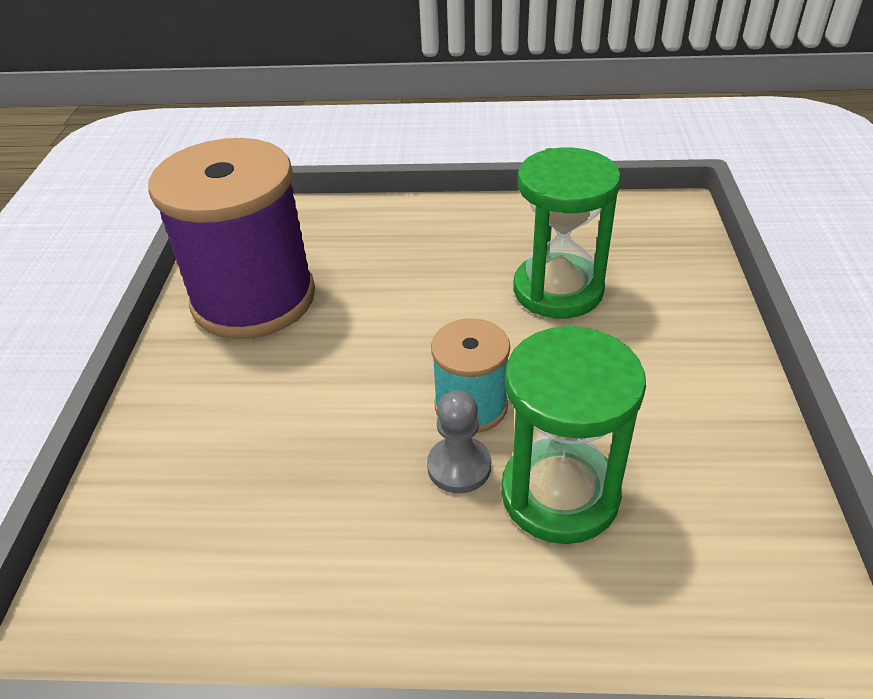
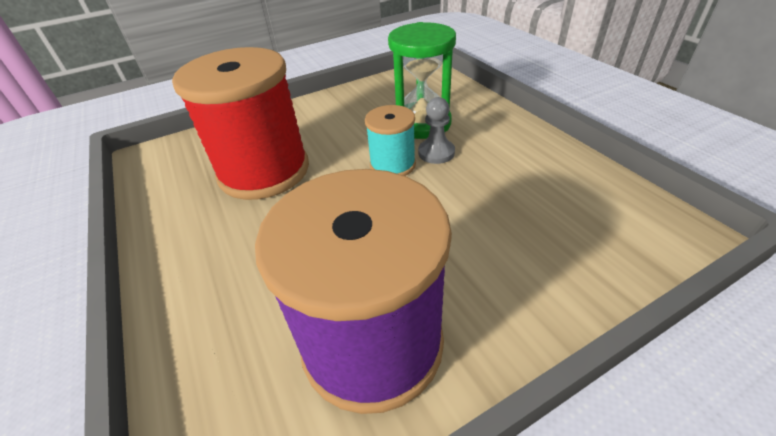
camera: 120 degrees left, 0 degrees up
green hourglass [514,147,621,319] -> red spool [172,47,309,200]

